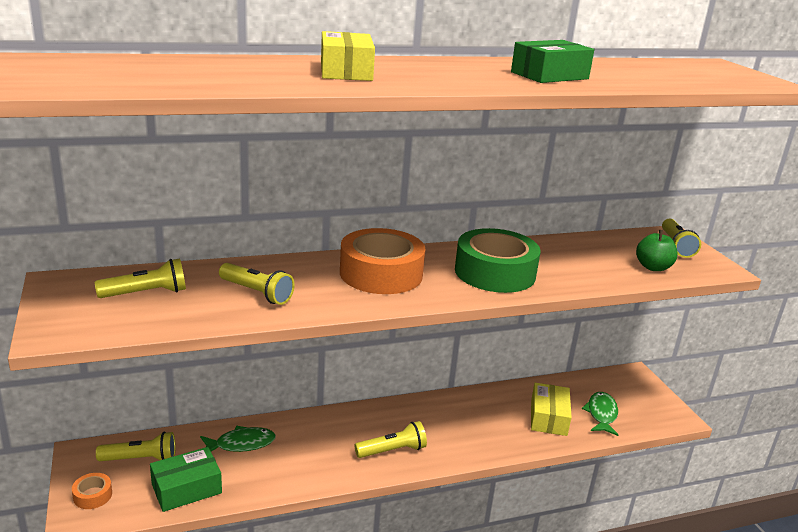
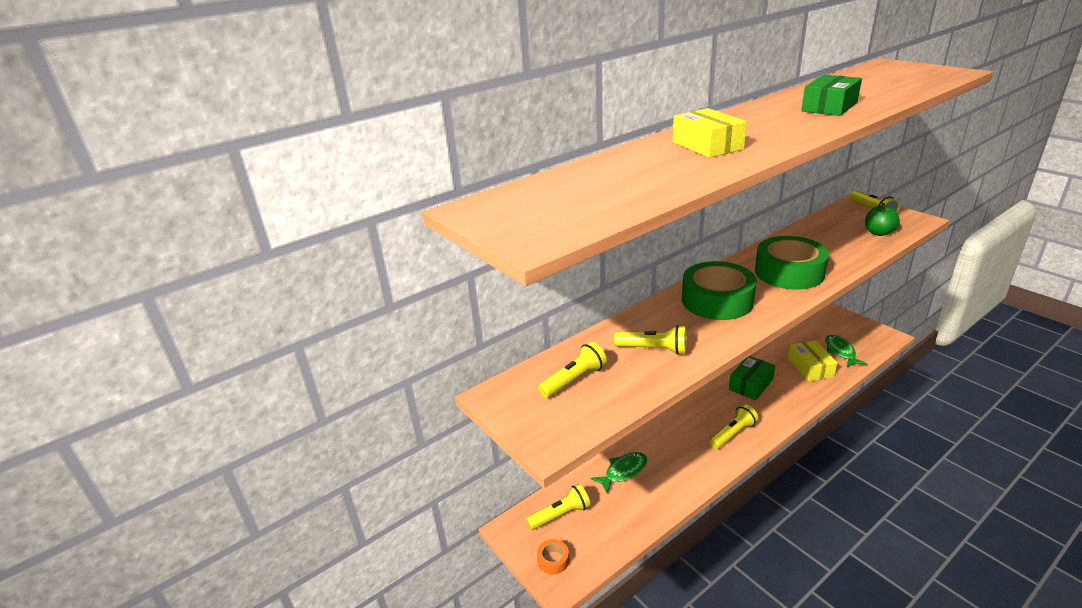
camera: 15 degrees left, 5 degrees up
green box [150,447,222,512] -> green box moved to [729,356,775,401]
orange tape [340,228,426,294] -> green tape [682,261,757,320]

